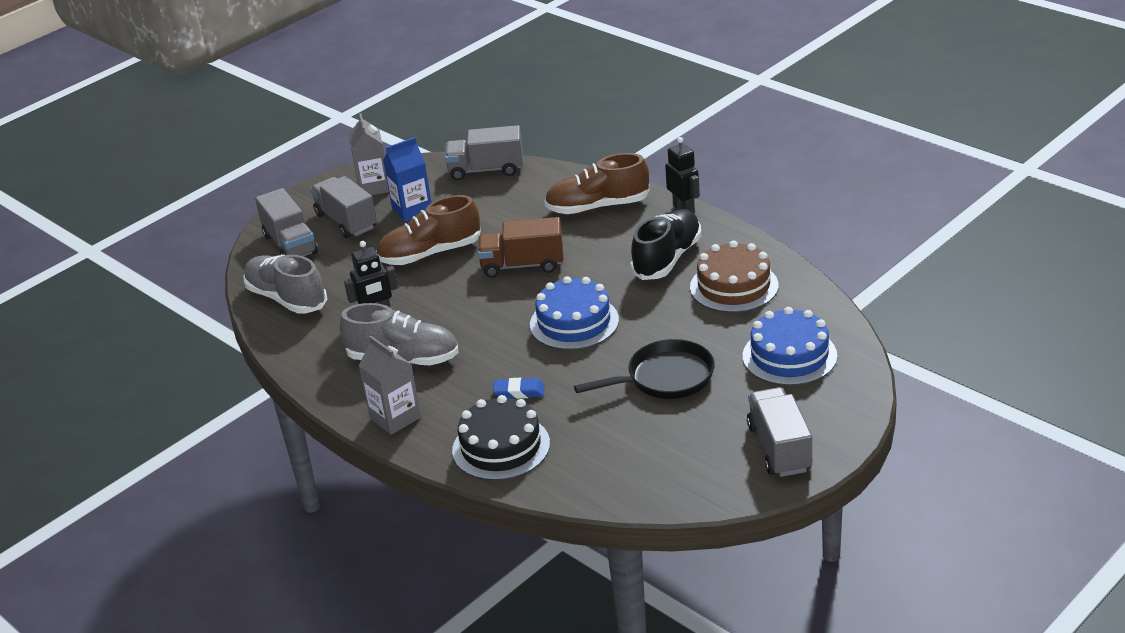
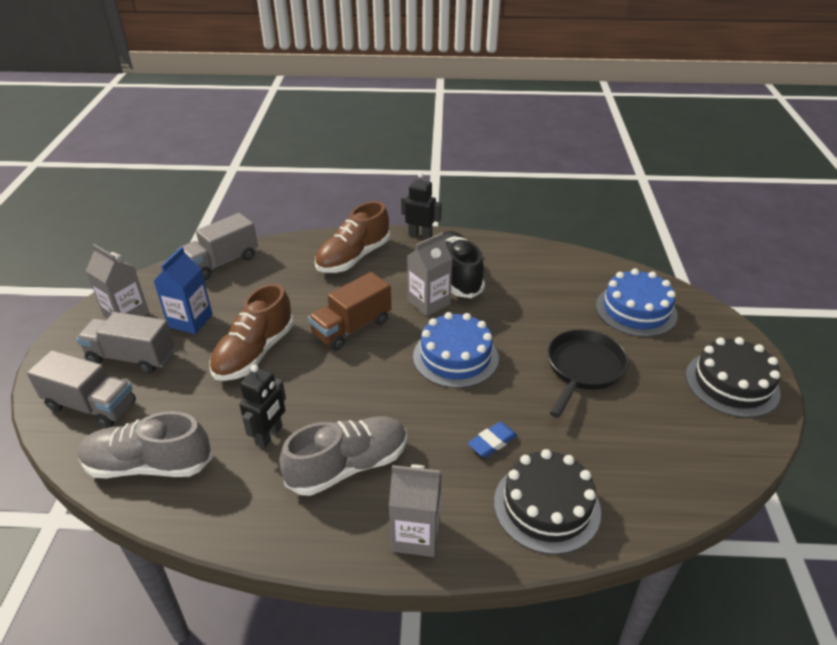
camera: 45 degrees left, 5 degrees up
brown cake [690,240,778,313] -> none
grey truck [747,387,812,477] -> black cake [686,337,780,418]
none -> grey carton [407,233,453,316]

